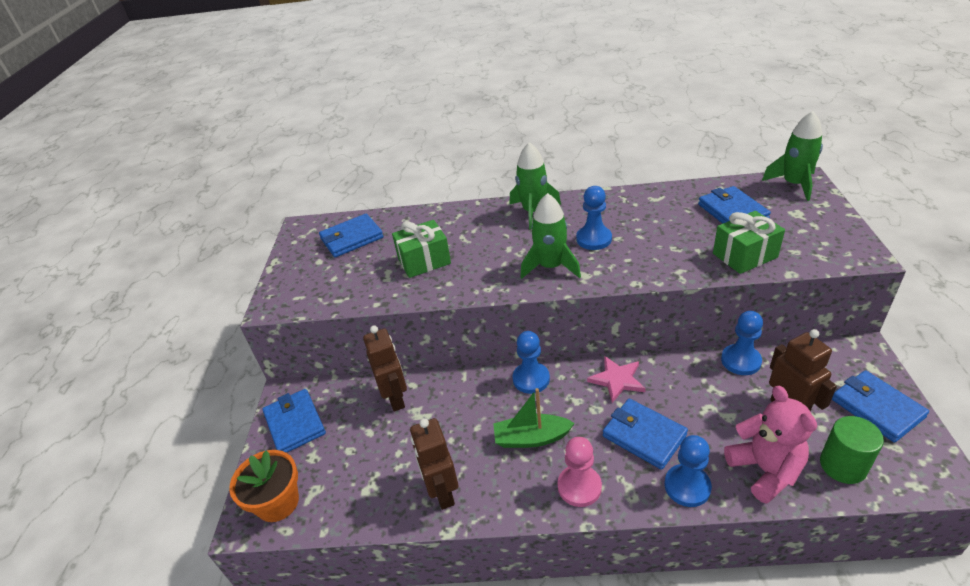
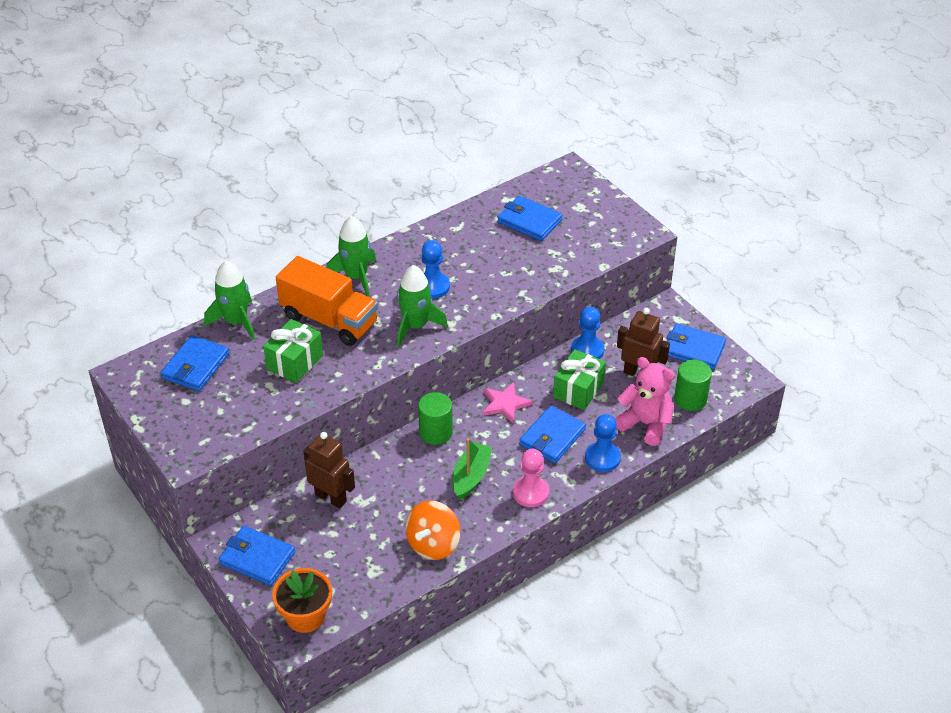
camera: 40 degrees left, 5 degrees up
brown robot [410,418,458,510] -> orange spinning top [405,501,460,560]
green boat [493,388,575,448] -> green boat turned 150 degrees clockwise [453,438,492,500]
blue pawn [513,331,550,394] -> green cylinder [418,392,453,445]
blue wallet [603,398,688,470] -> blue wallet turned 60 degrees counterclockwise [519,406,586,463]
green gift [713,211,785,274] -> green gift moved to [553,349,606,410]
green rocket [762,111,823,201] -> green rocket moved to [204,261,255,339]
none -> orange truck [276,256,378,346]

